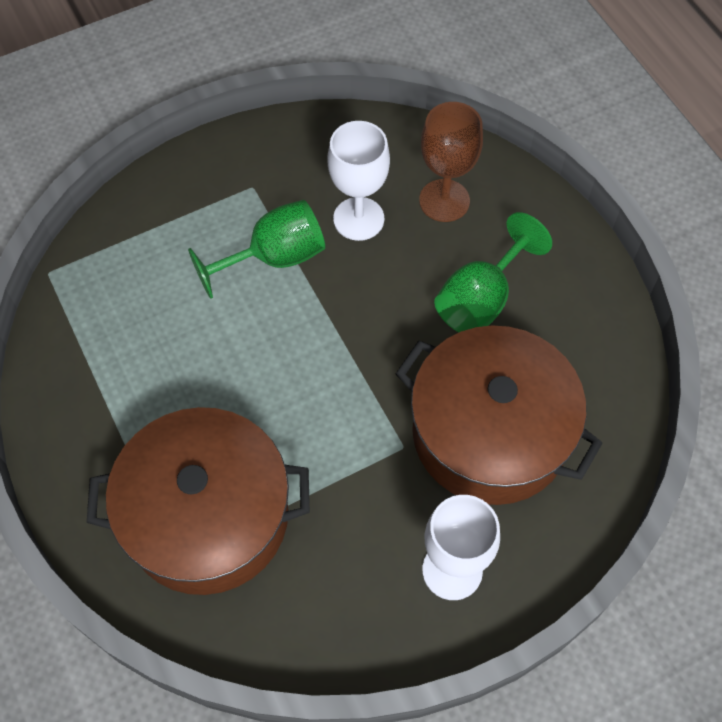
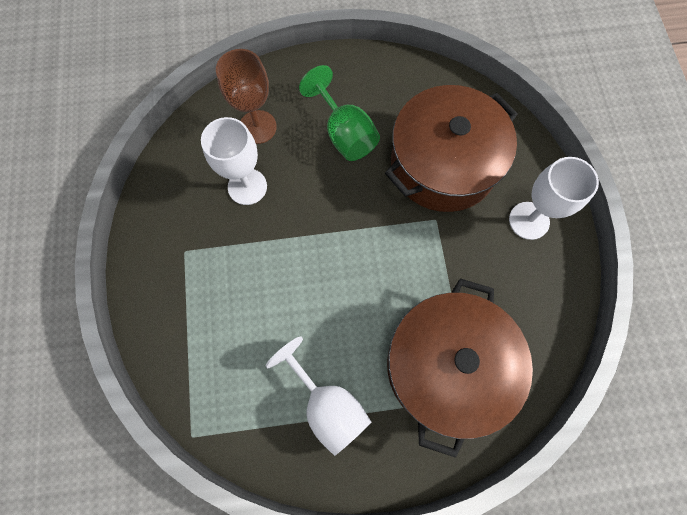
camera: 70 degrees left, 10 degrees up
green goblet [188,200,325,299] -> none
none -> white goblet [266,337,371,456]

